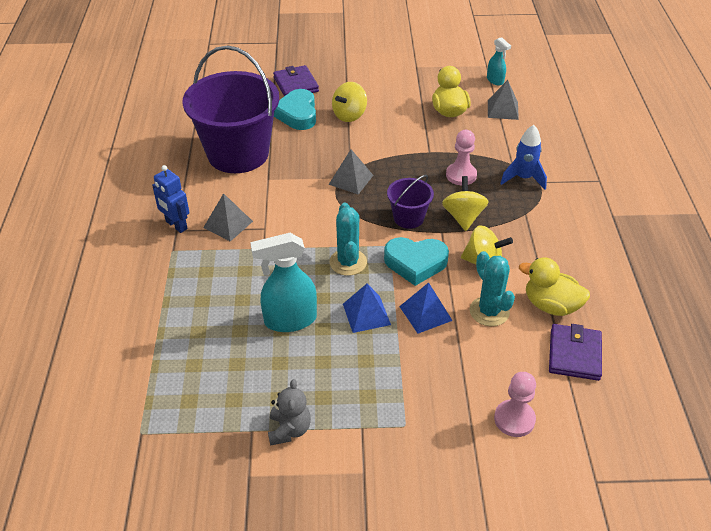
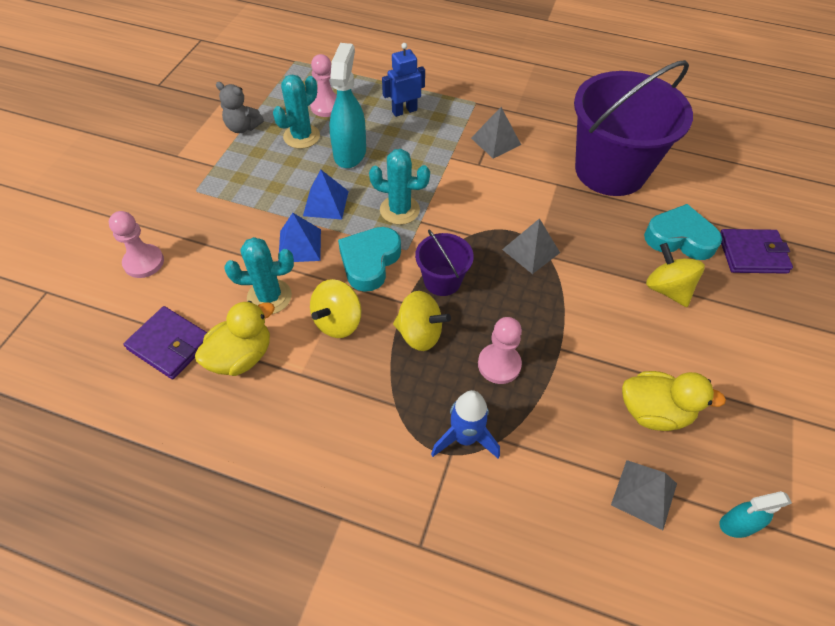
camera: 110 degrees right, 10 degrees up
blue robot [152,165,189,233] -> blue robot moved to [382,43,425,117]
none -> turquoise cactus [273,75,320,149]
none -> pink pawn [310,54,337,117]

